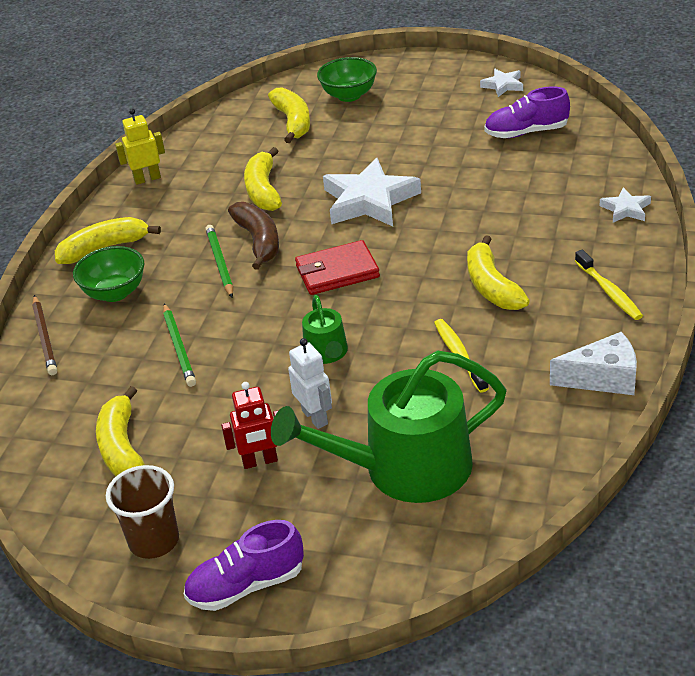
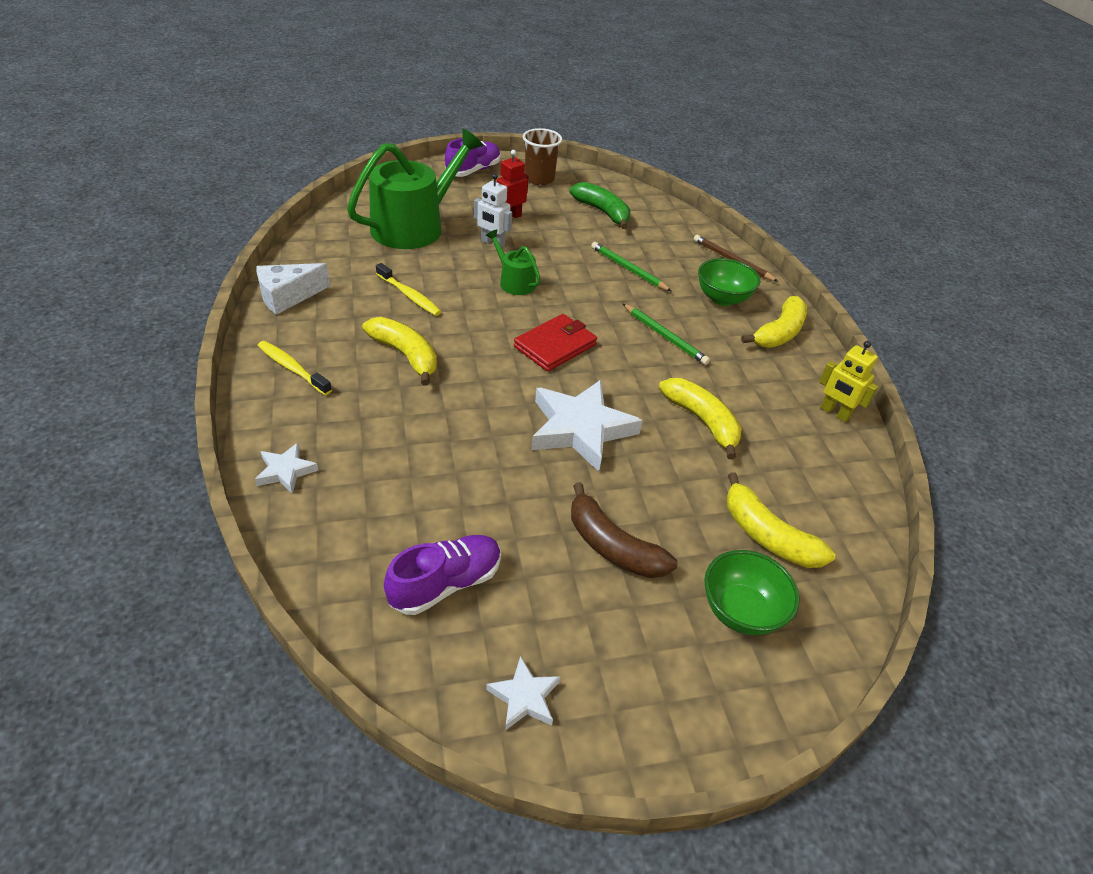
camera: 145 degrees right, 5 degrees up
yellow banana [96,386,145,476] -> green banana [569,182,630,229]
yellow robot [115,108,165,185] -> yellow robot turned 90 degrees clockwise [819,341,878,422]
brown banana [228,202,279,270] -> brown banana moved to [571,482,677,578]

